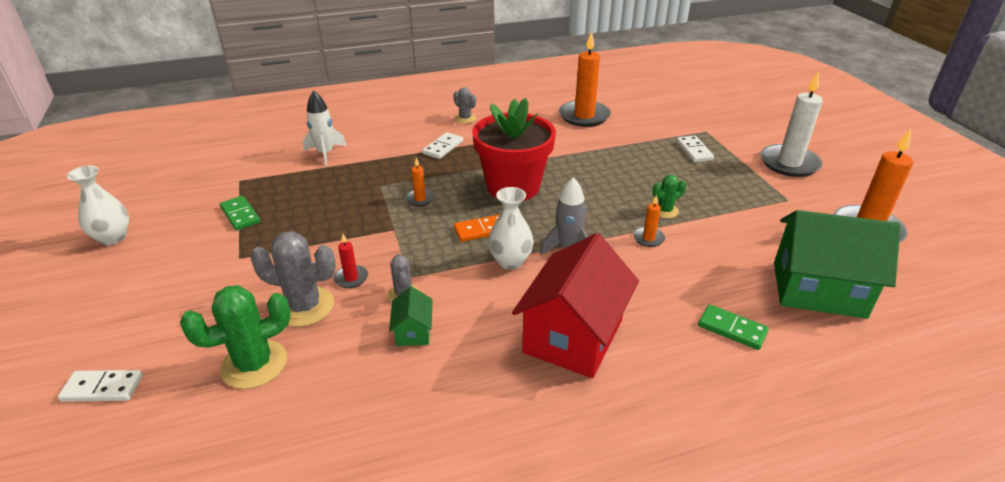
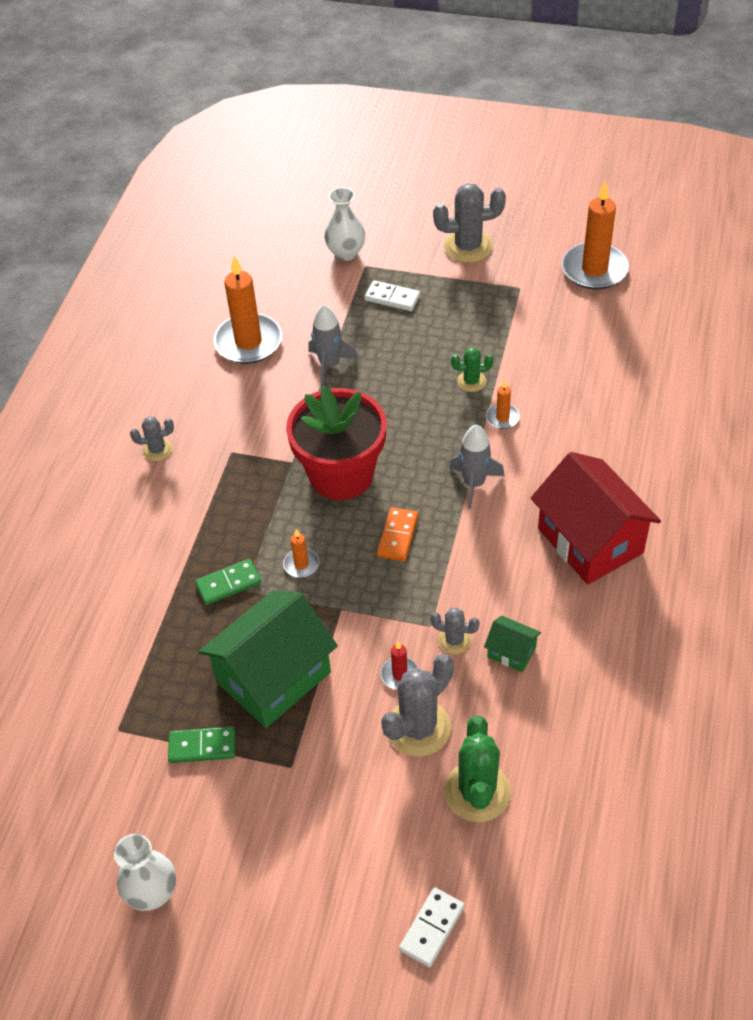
camera: 55 degrees left, 15 degrees up
white rocket [303,90,347,166] -> none
white domino [422,132,463,159] -> none
white vase [488,187,534,270] -> white vase moved to [324,187,365,261]
green cactus [653,175,686,218] -> green cactus turned 75 degrees clockwise [451,347,493,392]
green domino [698,304,769,350] -> green domino moved to [195,559,261,605]
white candle [760,71,823,177] -> grey cactus [433,183,506,263]
green house [774,210,901,319] -> green house moved to [198,590,338,728]
none -> grey rocket [308,305,358,387]

